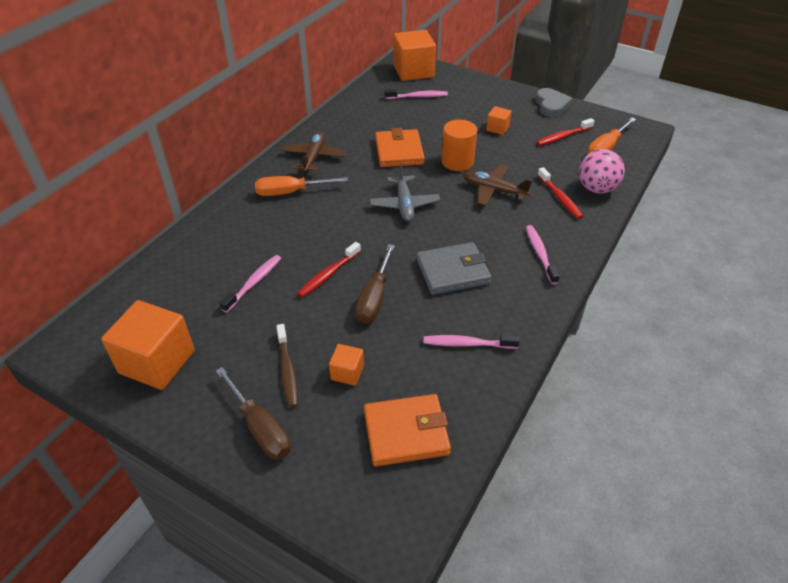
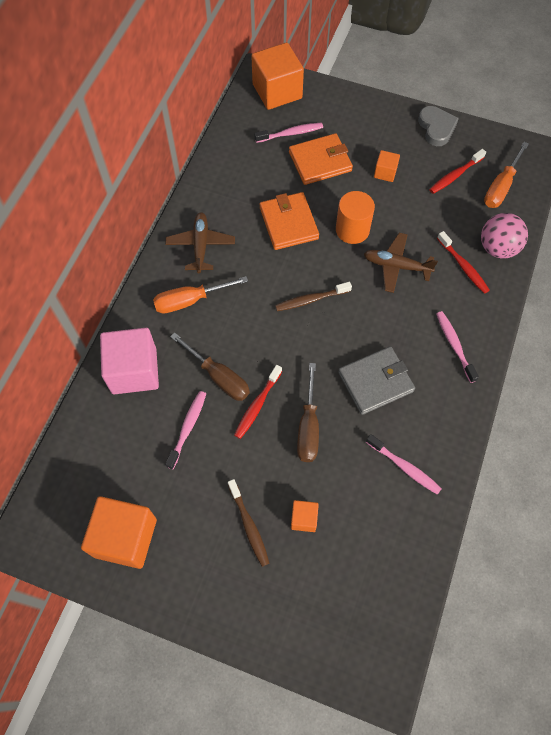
camera: 10 degrees left, 20 degrees up
brown screwdriver [216,367,291,459] -> brown screwdriver moved to [171,333,250,401]
orange wallet [364,394,451,467] -> orange wallet moved to [289,133,353,185]
grey plane [370,163,440,222] -> brown toothbrush [275,282,352,311]
pink toothbrush [424,335,519,349] -> pink toothbrush turned 135 degrees counterclockwise [366,434,442,495]
none -> pink cube [100,328,159,394]

